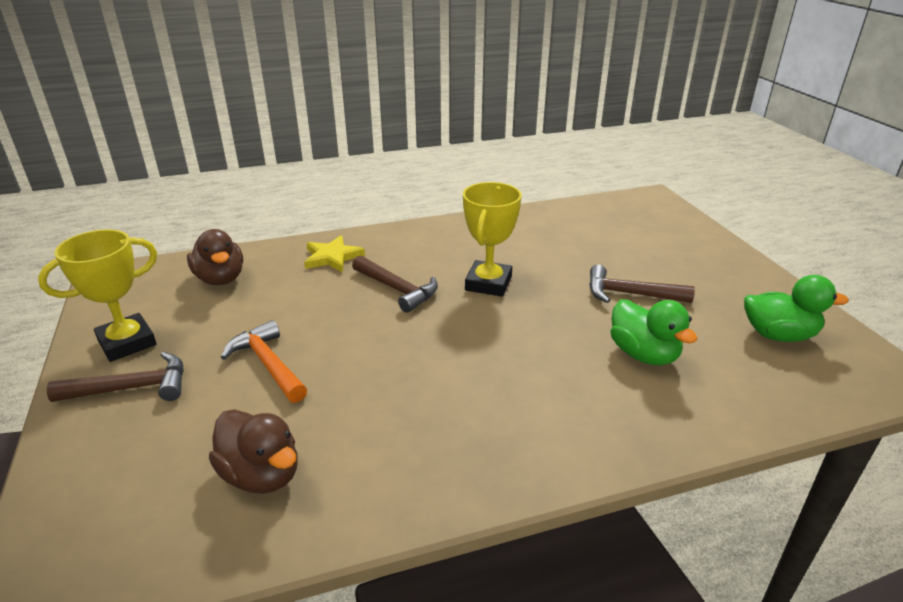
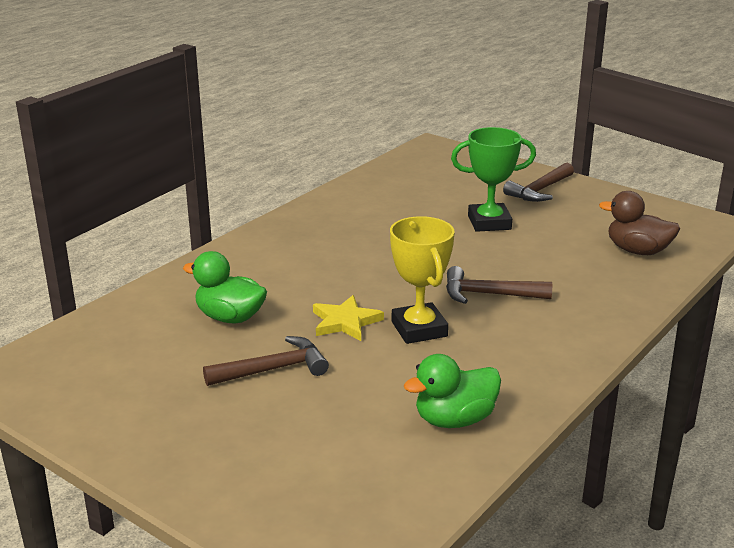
camera: 145 degrees right, 5 degrees down
yellow trophy [38,229,157,362] -> none
brown duck [209,409,298,494] -> none
orange hammer [221,320,307,403] -> green trophy [451,127,536,232]
yellow star [304,235,365,272] -> yellow star moved to [313,295,384,341]
green duck [744,275,849,342] -> green duck moved to [404,354,501,428]

